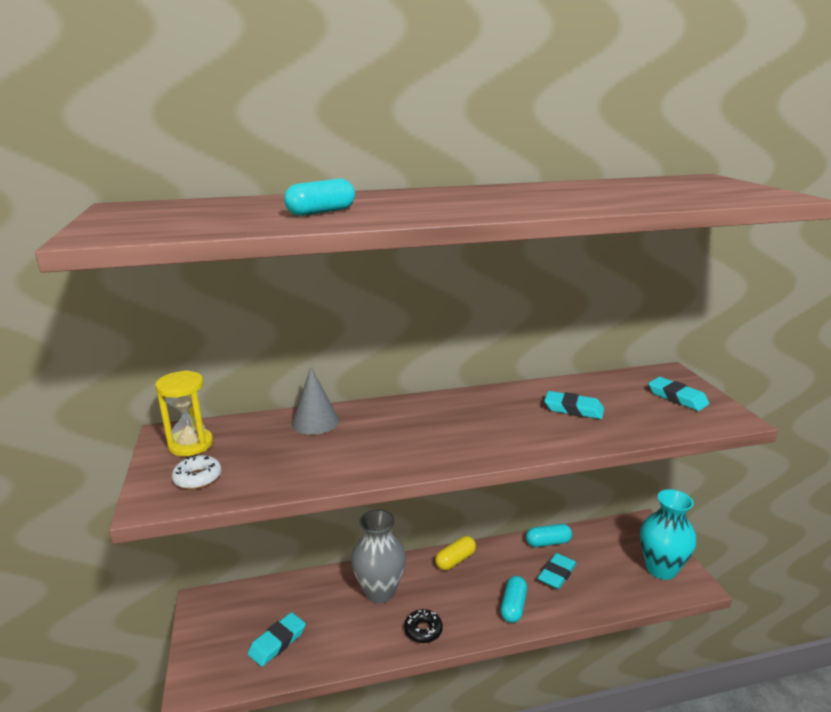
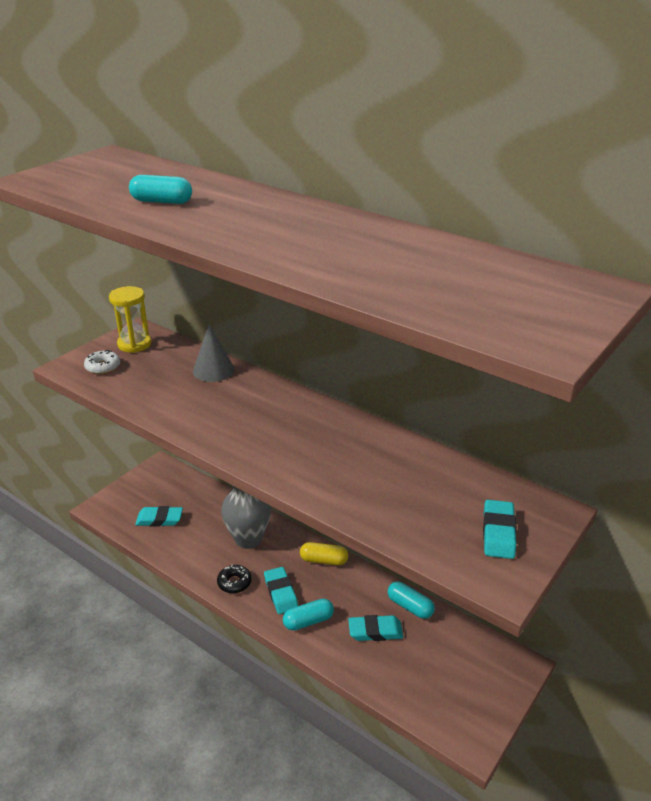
camera: 50 degrees right, 10 degrees up
turquoise eraser [544,391,604,419] -> turquoise eraser moved to [264,567,298,614]
turquoise vase [640,489,696,580] -> none

